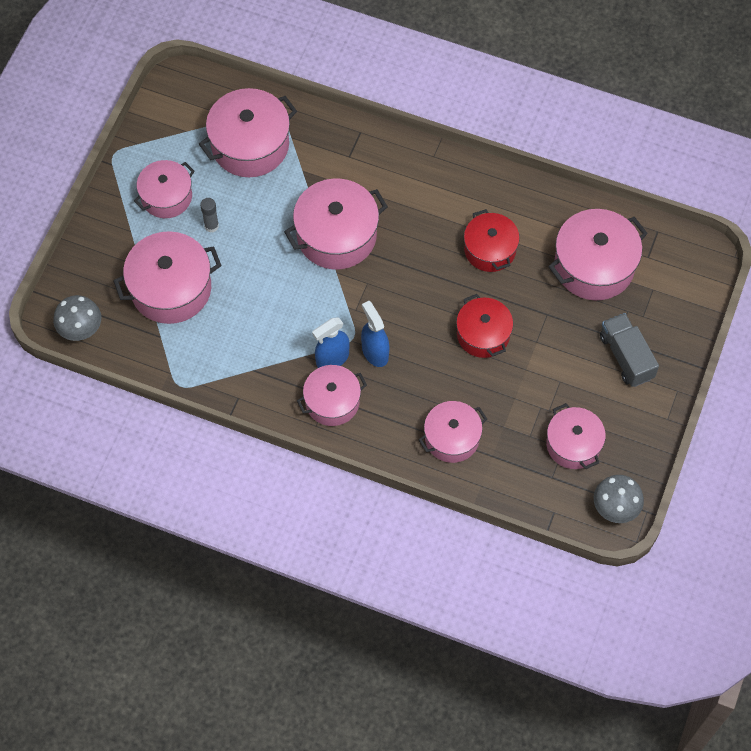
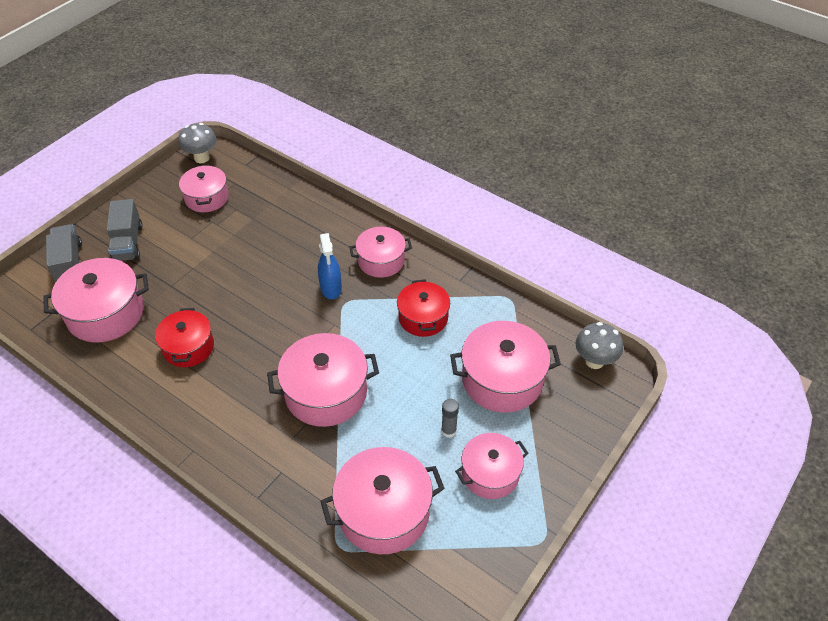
camera: 165 degrees left, 15 degrees down
blue spray bottle [312,318,350,368] -> none
pink pot [419,401,487,463] -> none
red pot [456,294,513,358] -> red pot moved to [397,279,450,337]
none -> grey truck [46,224,82,282]

